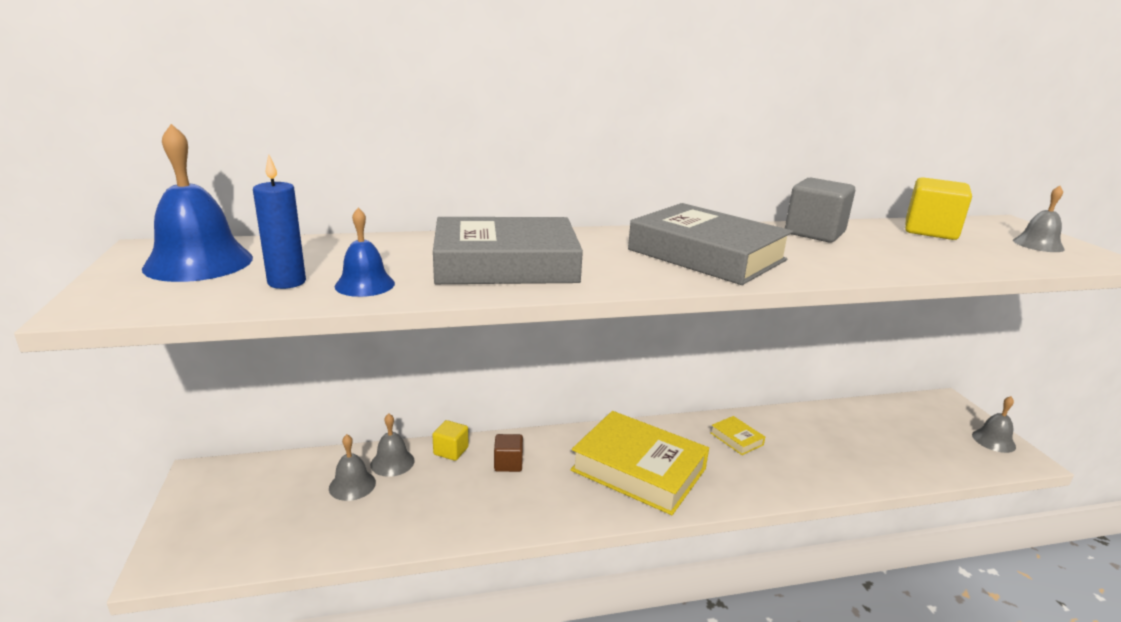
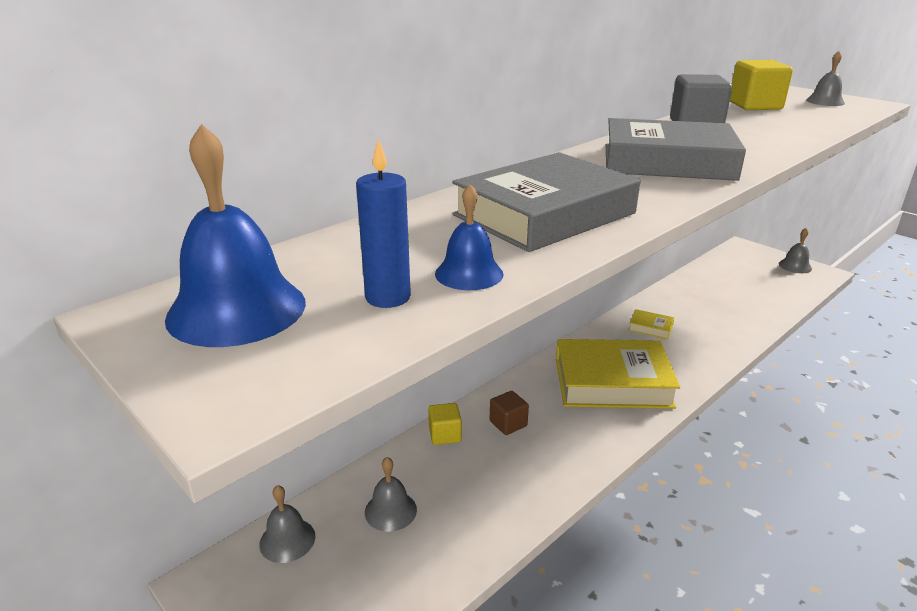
camera: 30 degrees left, 5 degrees up
grey bell [370,413,415,477] -> grey bell moved to [259,485,315,563]

